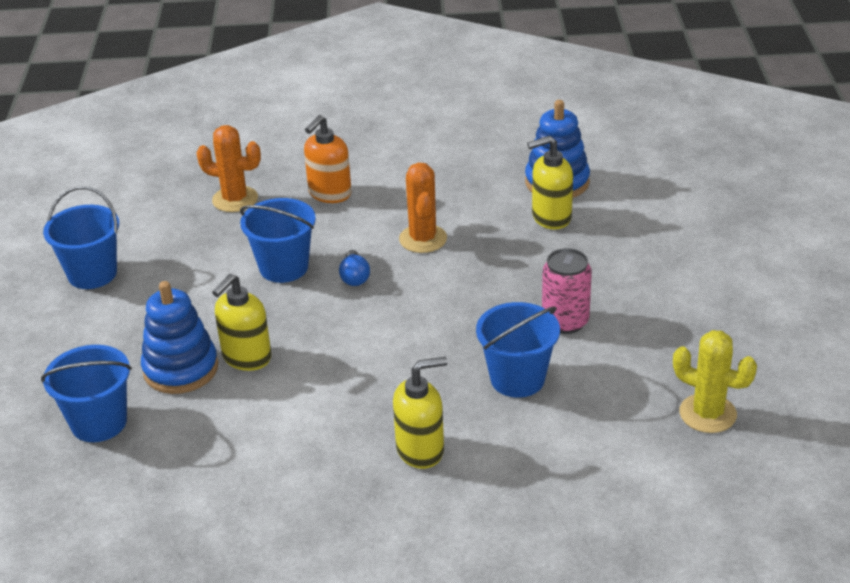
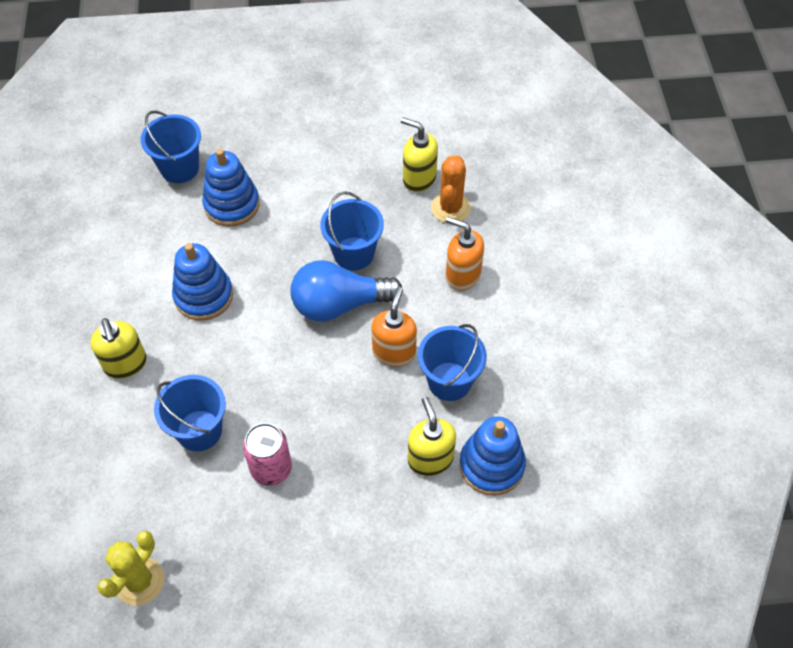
camera: 85 degrees right, 20 degrees up
blue bucket [43,186,119,289] -> blue bucket moved to [418,324,487,401]
yellow soap dispenser [212,274,271,371] -> yellow soap dispenser moved to [401,117,438,192]
blue light bulb [339,250,370,286] -> blue light bulb [291,260,402,321], size x2.28
orange cactus [399,163,447,253] -> orange soap dispenser [371,287,417,367]
none -> blue stacking toy [172,243,233,321]

